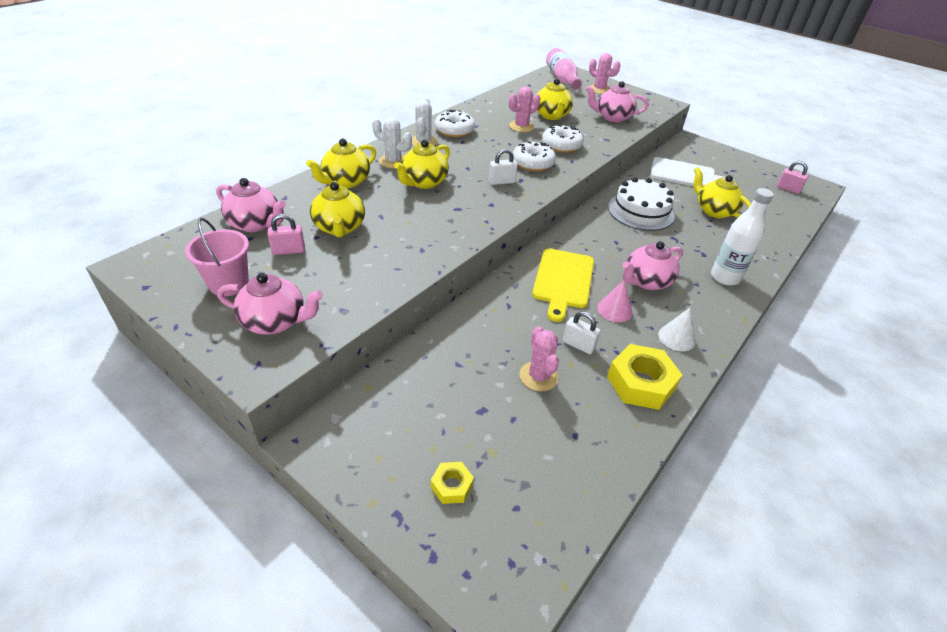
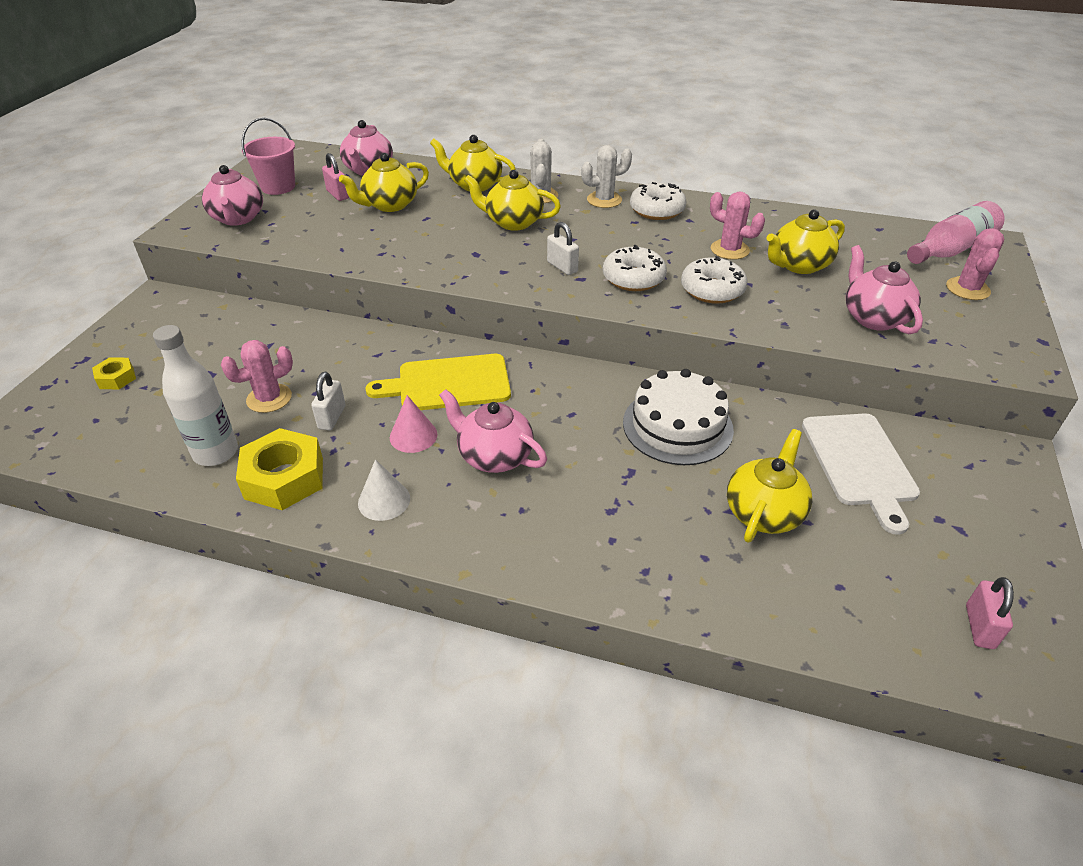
camera: 70 degrees right, 0 degrees up
white bottle [711,188,774,285] -> white bottle moved to [153,325,238,466]

